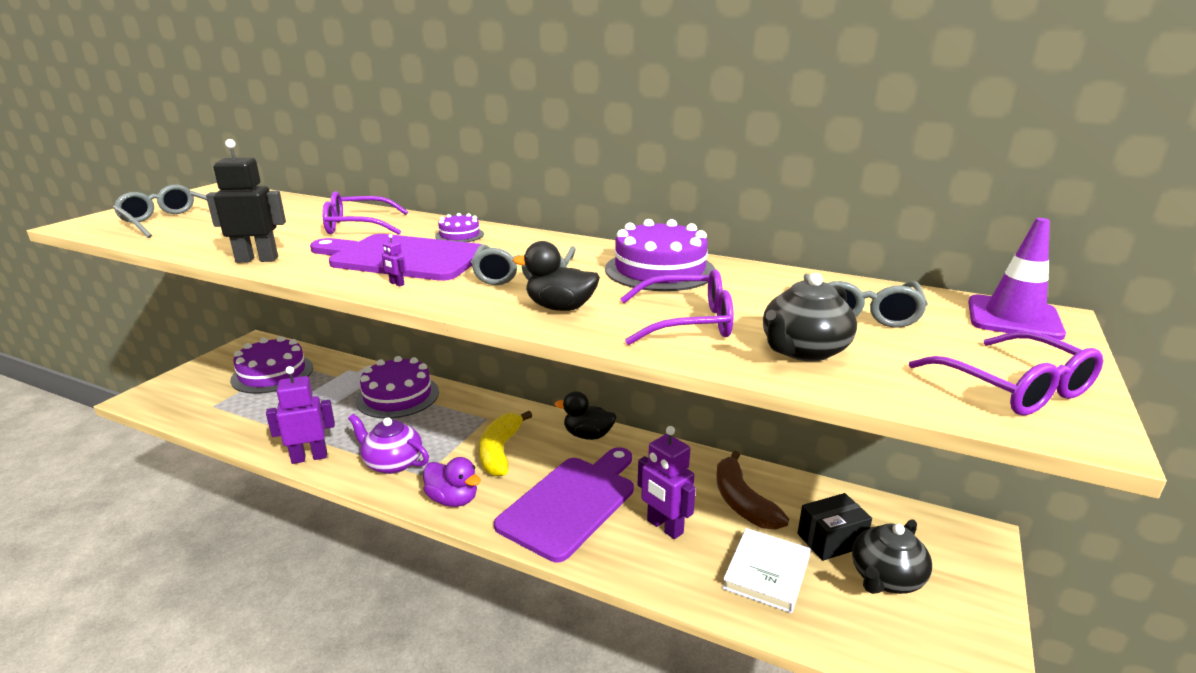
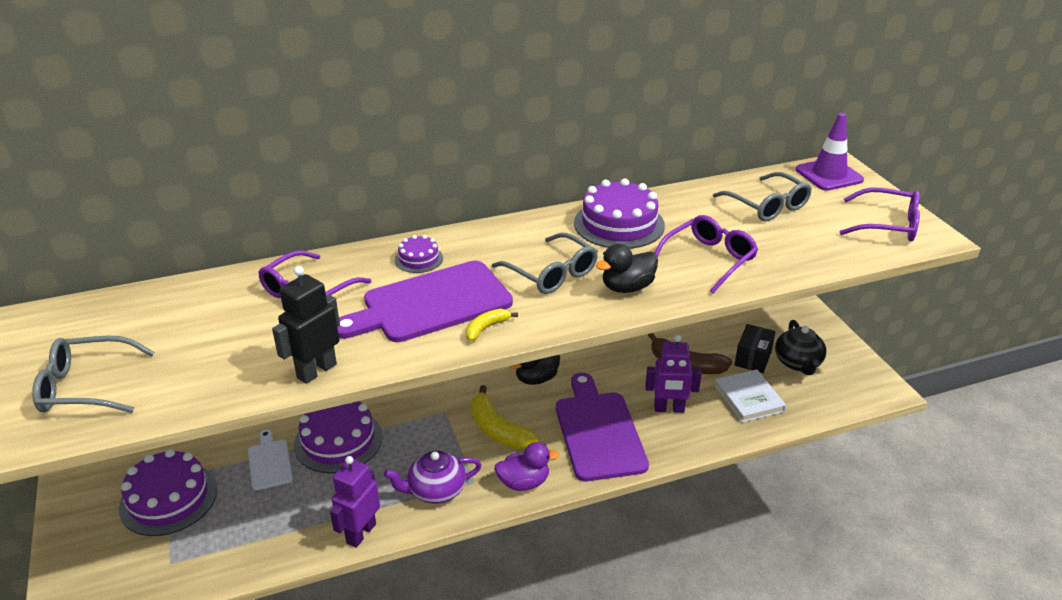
camera: 45 degrees left, 10 degrees up
purple robot [382,234,406,287] -> yellow banana [466,309,518,341]
black teapot [763,273,857,361] -> none

